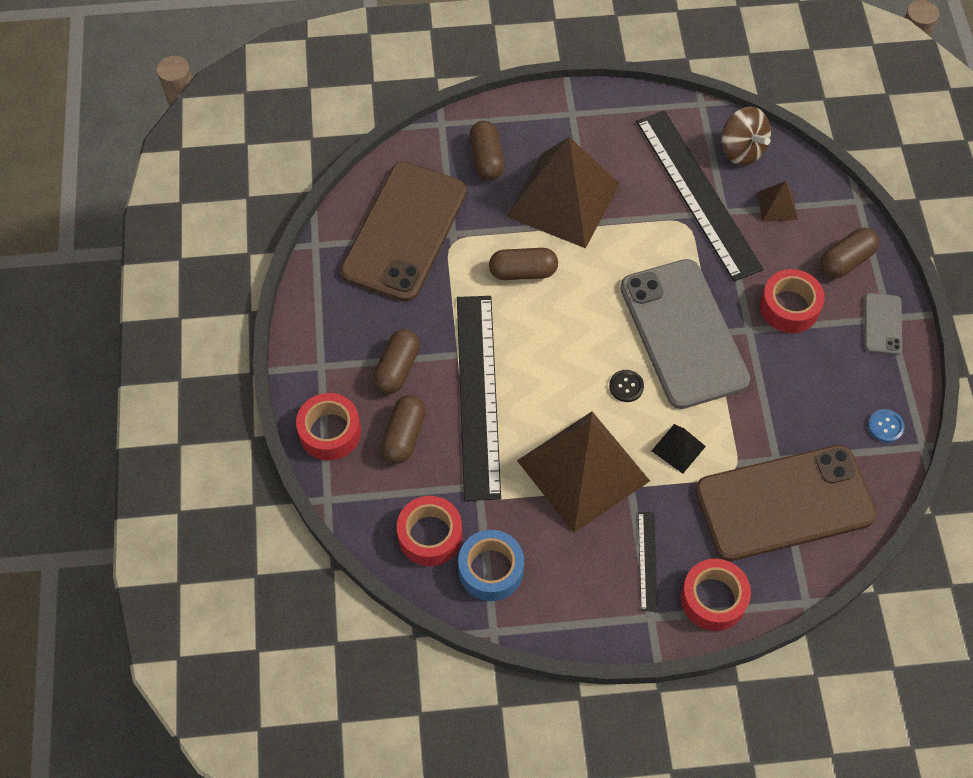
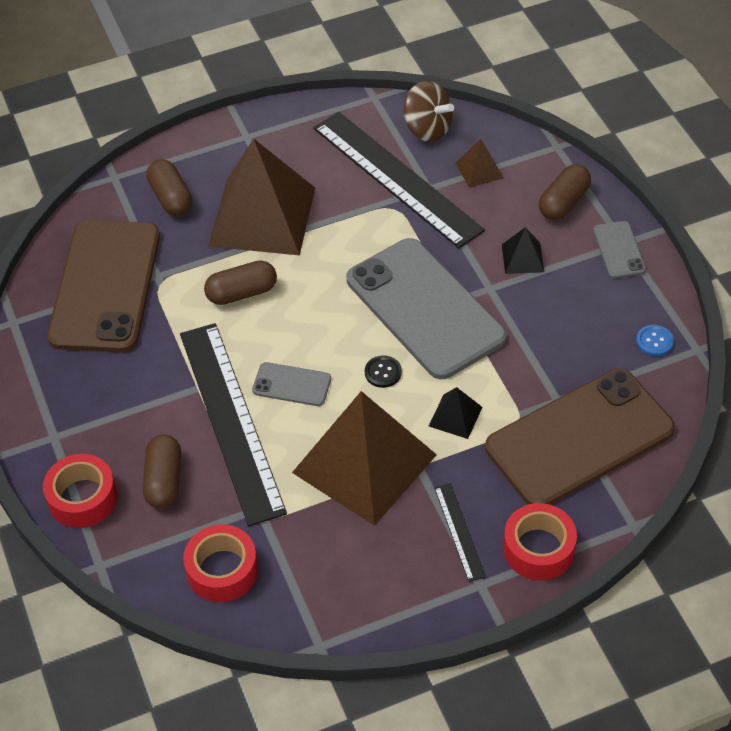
camera: 15 degrees left, 10 degrees down
brown capsule [373,329,420,394] -> none
blue tape [458,530,524,601] -> none
red tape [760,269,825,333] -> black pyramid [502,227,544,274]
none -> grey phone [252,362,331,406]

